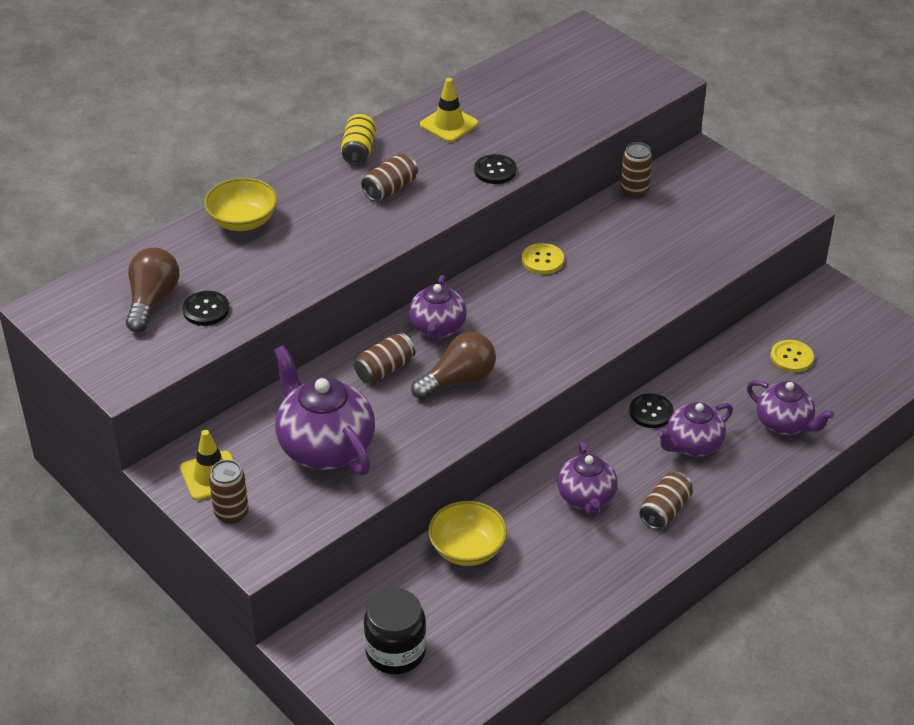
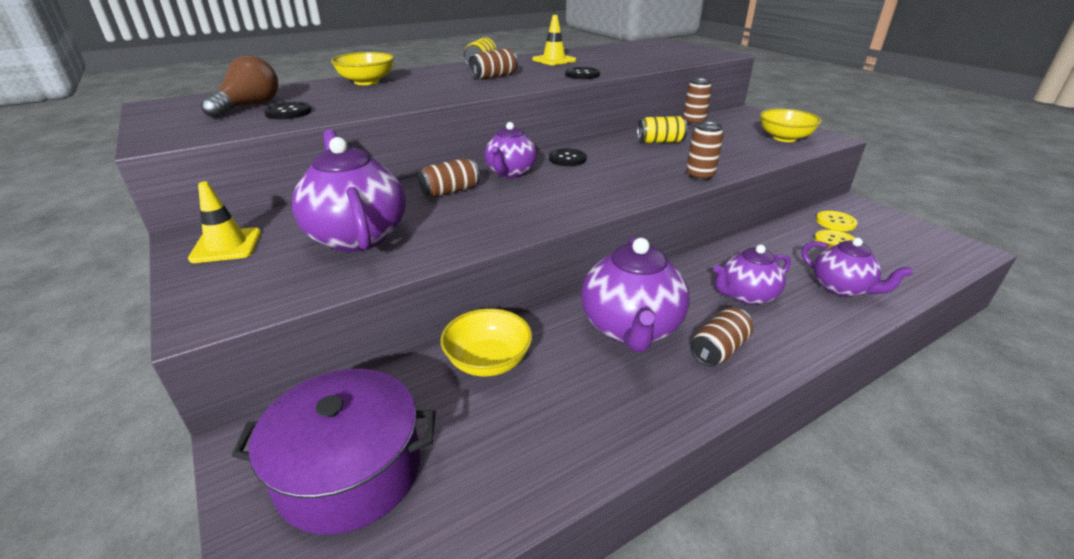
camera: 10 degrees right, 10 degrees down
brown can [209,460,249,524] -> brown can moved to [686,121,724,181]
black jar [364,588,426,674] -> purple pot [232,369,436,535]
brown light bulb [411,332,496,400] -> none
yellow button [522,243,564,274] -> yellow button moved to [816,210,858,231]
purple teapot [557,442,618,517] -> purple teapot [581,237,690,352], size x1.60
black button [629,393,674,428] -> black button moved to [549,149,587,166]
none -> yellow can [637,116,688,143]
none -> yellow bowl [760,109,822,142]

